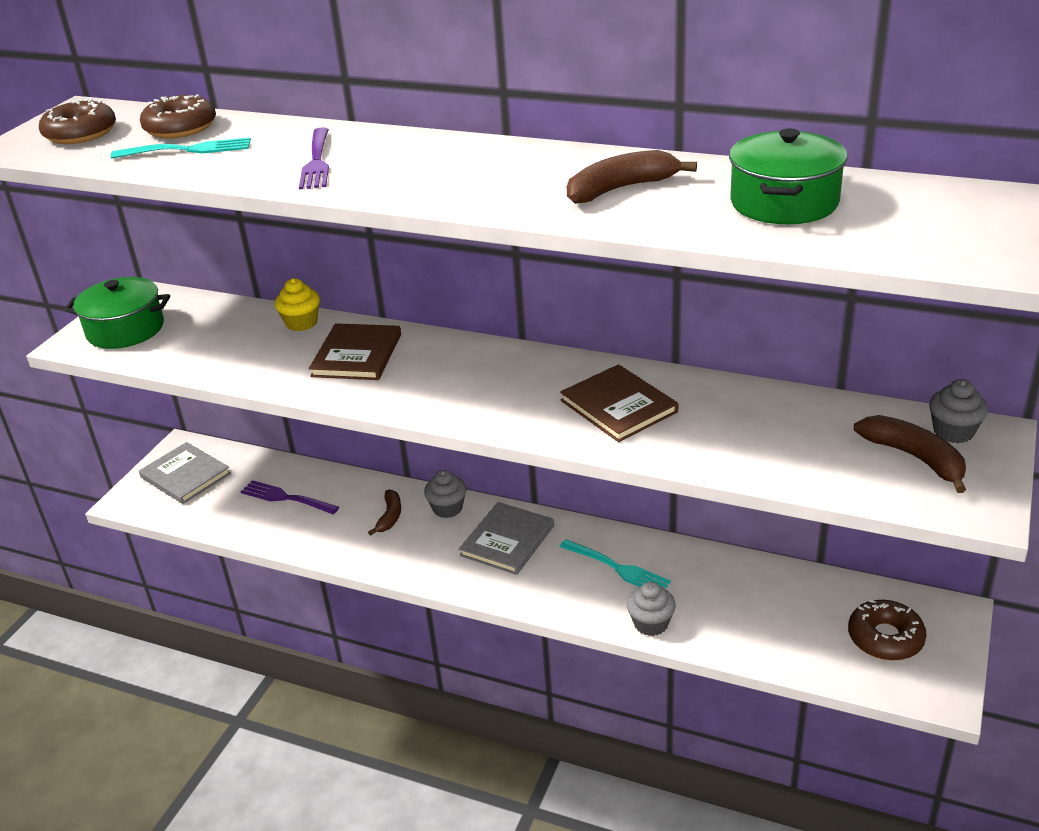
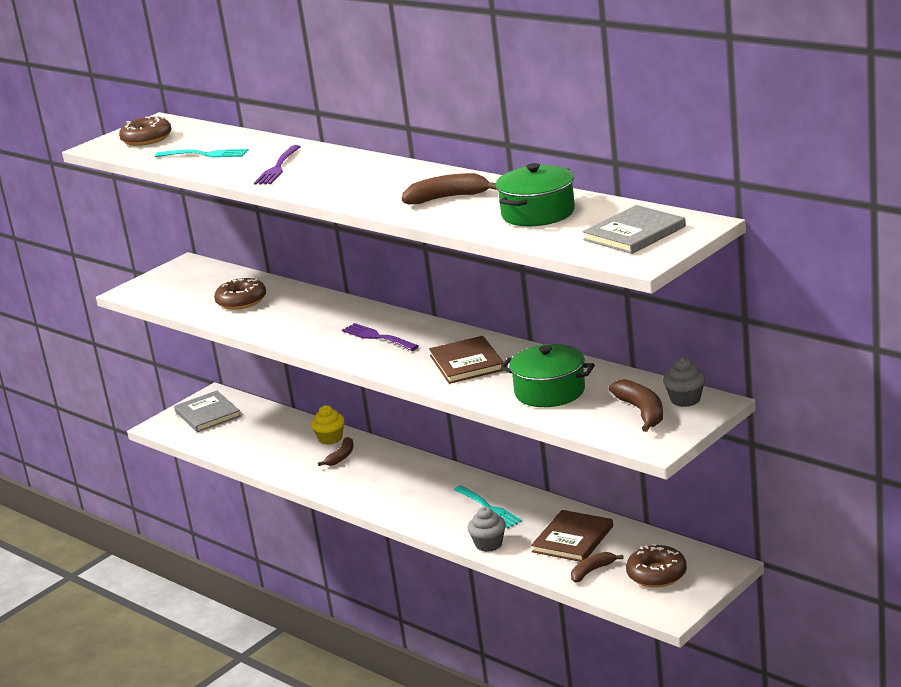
camera: 20 degrees right, 10 degrees down
green pot [64,277,170,349] -> green pot moved to [500,344,595,407]
brown donut [140,94,216,139] -> brown donut moved to [214,278,266,310]
purple fork [241,480,339,515] -> purple fork moved to [342,323,419,351]
yellow cupcake [275,278,320,331] -> yellow cupcake moved to [311,405,345,445]
brown book [309,323,401,380] -> brown book moved to [531,510,613,562]
grey cupcake [424,470,467,518] -> none
grey book [459,502,554,575] -> grey book moved to [583,205,686,254]
none -> brown banana [571,552,624,583]

